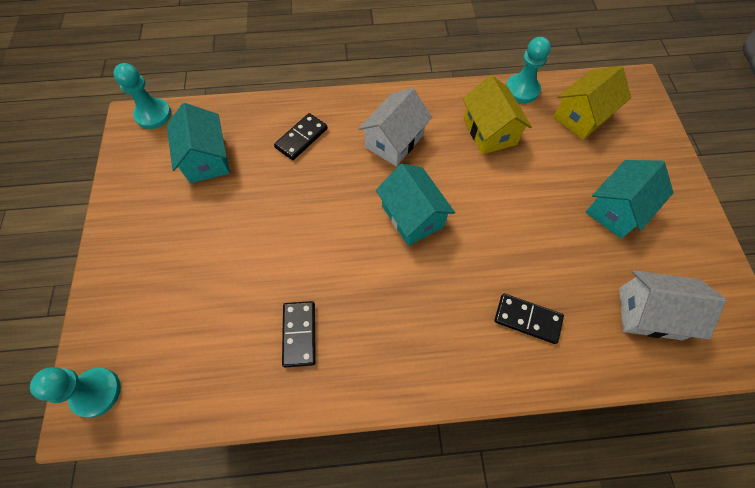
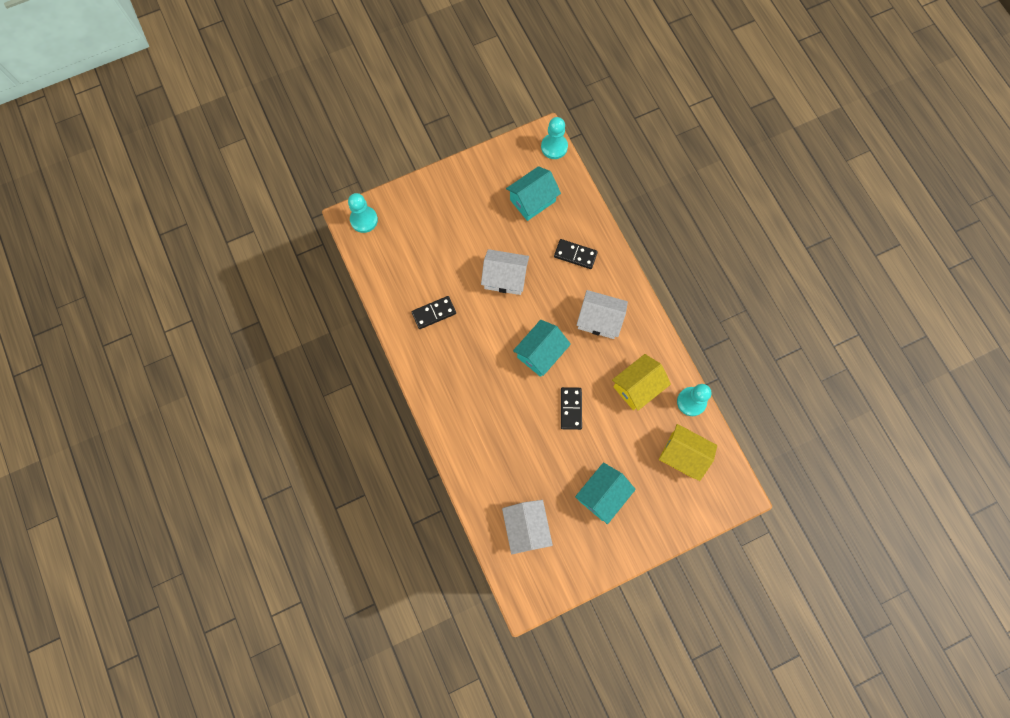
camera: 70 degrees right, 10 degrees up
black domino [495,294,564,344] -> black domino moved to [561,387,582,430]
turquoise house [586,160,674,239] -> turquoise house turned 75 degrees counterclockwise [575,462,636,524]
none -> white house [481,249,529,295]

